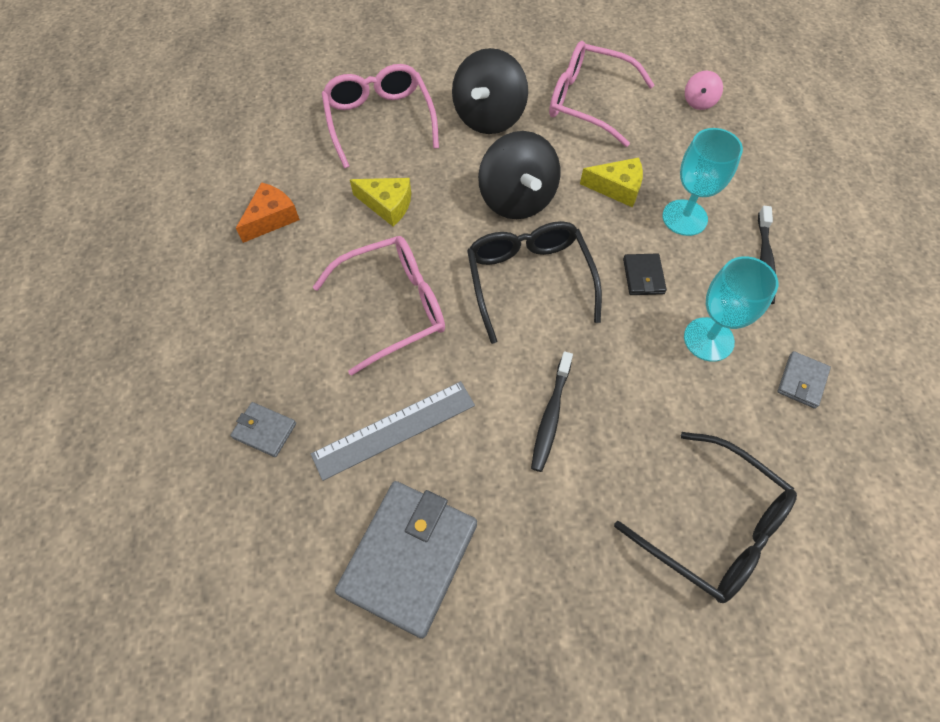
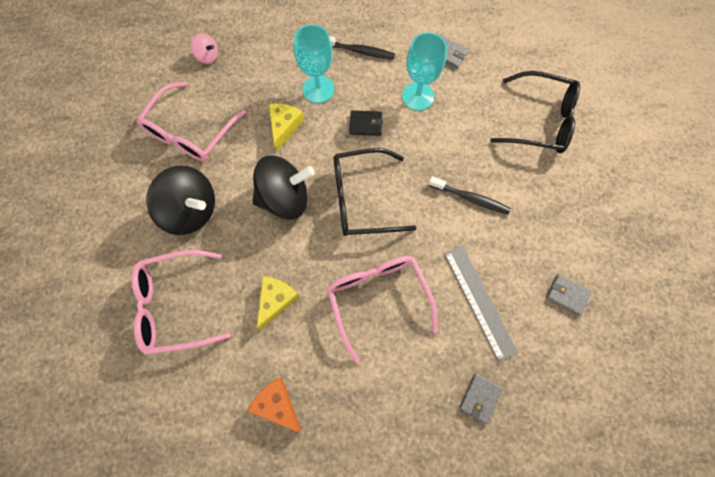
camera: 85 degrees left, 10 degrees up
grey wallet [335,481,477,639] -> grey wallet [546,274,592,316], size x0.46
black glasses [614,432,797,603] -> black glasses turned 60 degrees clockwise [490,71,580,153]

